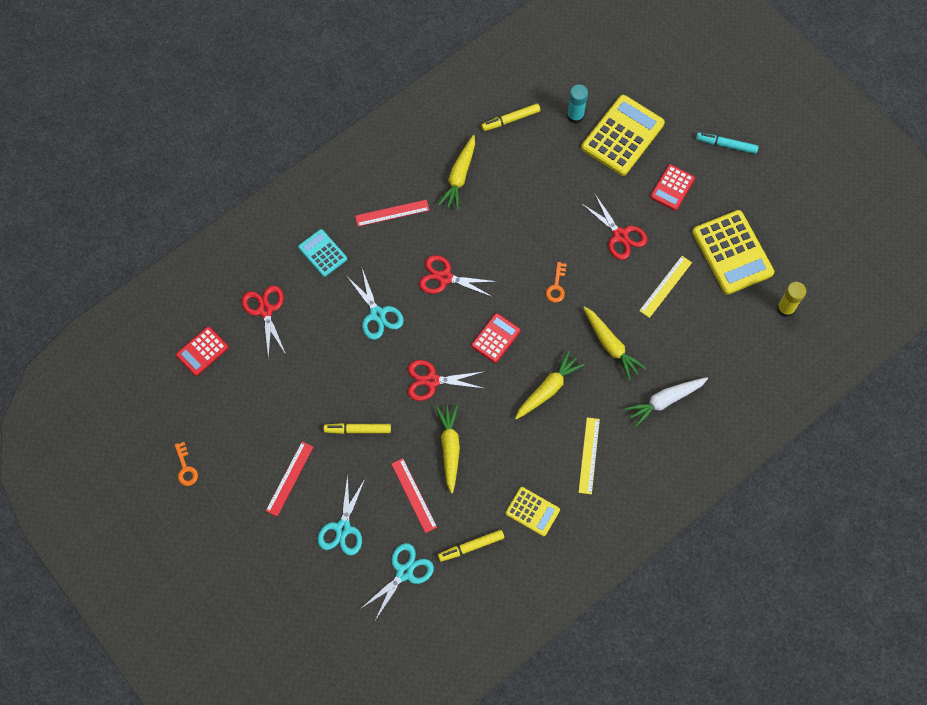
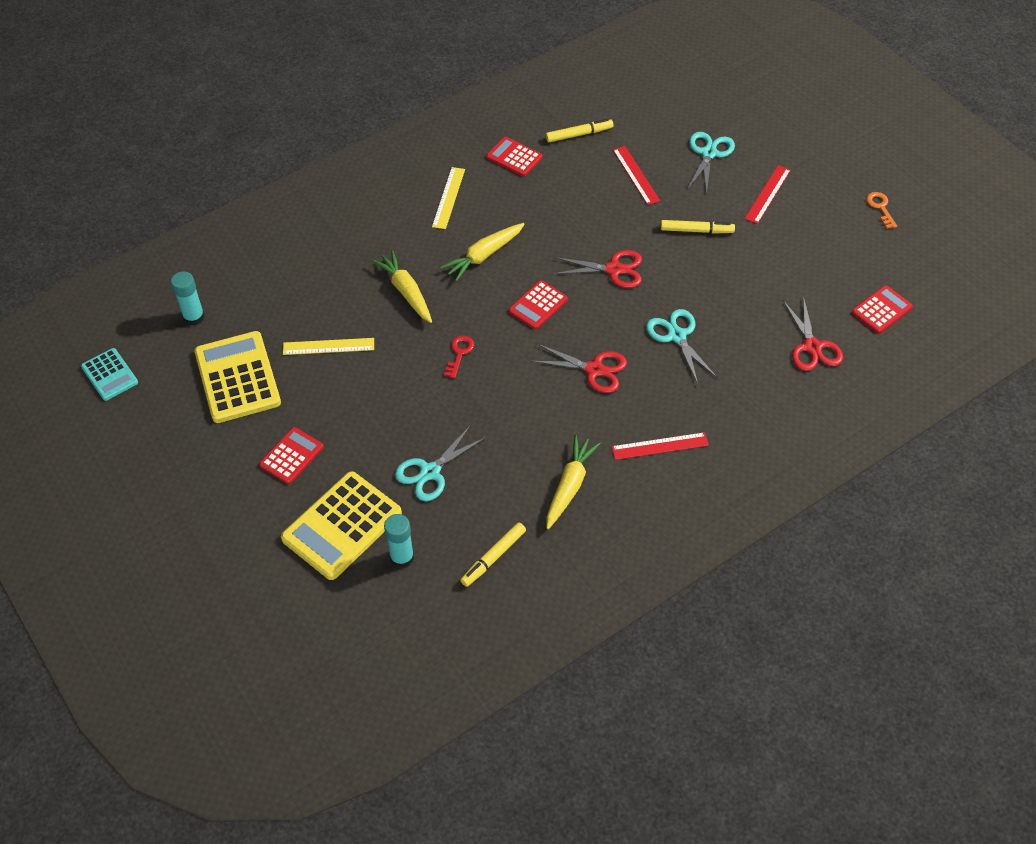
camera: 175 degrees left, 15 degrees down
turquoise calculator [298,229,347,277] -> turquoise calculator moved to [81,348,138,401]
turquoise scissors [360,543,434,621] -> turquoise scissors moved to [395,425,487,501]
yellow carrot [436,405,460,494] -> none
yellow marker [481,103,540,131] -> yellow marker turned 150 degrees clockwise [460,523,526,587]
yellow calculator [506,487,560,536] -> red calculator [486,137,542,176]
orange key [546,262,567,303] -> red key [444,336,474,378]
red scissors [581,194,647,260] -> none
white carrot [625,377,708,427] -> none
yellow ruler [639,256,692,318] -> yellow ruler turned 45 degrees clockwise [283,338,374,355]
turquoise marker [696,132,759,154] -> none
yellow glue stick [777,282,806,317] -> turquoise glue stick [171,271,205,326]

